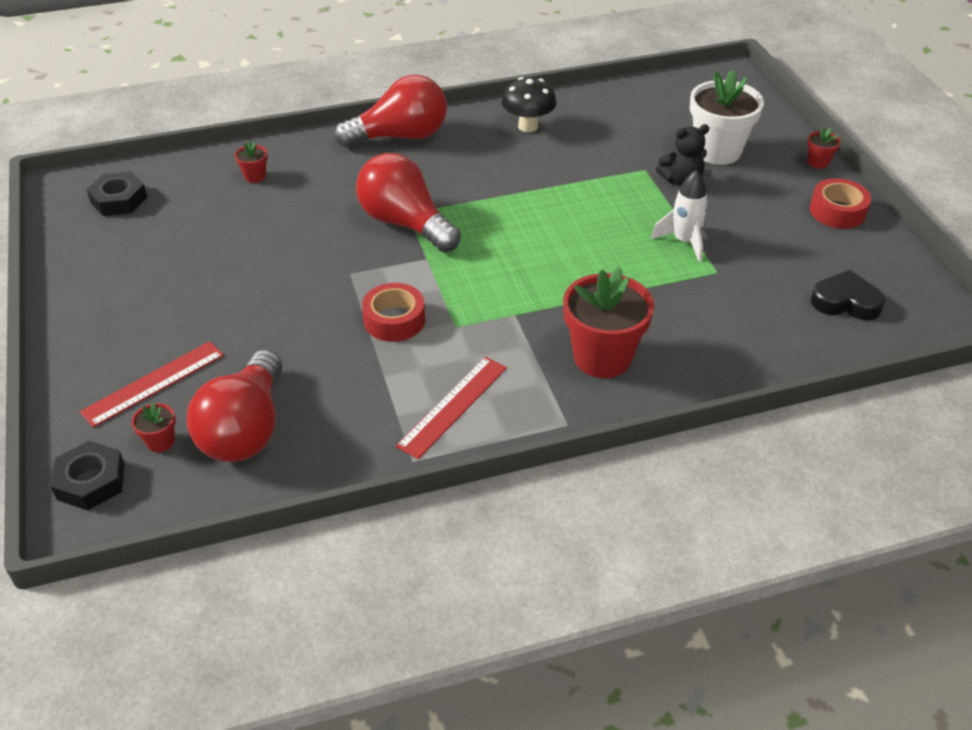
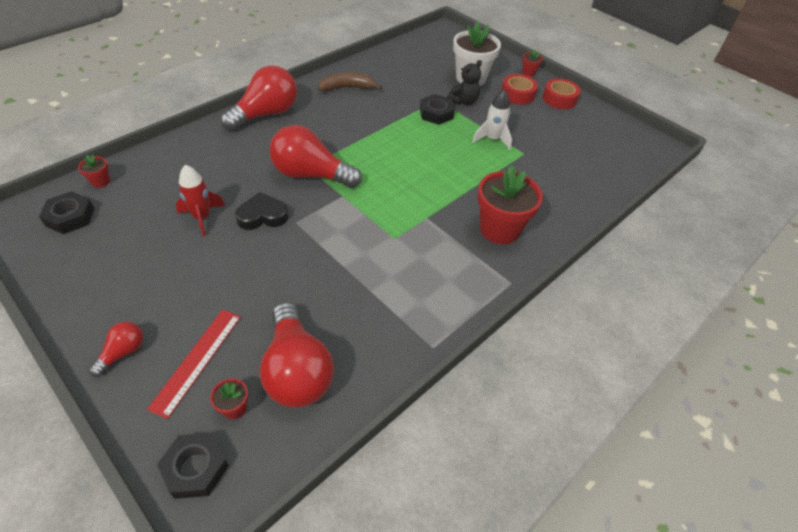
camera: 30 degrees left, 5 degrees up
red flower pot [235,141,268,183] -> red flower pot moved to [78,155,110,188]
red tape [362,283,425,342] -> red tape moved to [501,74,538,105]
red ruler [396,357,507,459] -> none
black mushroom [501,77,557,132] -> brown banana [318,72,382,92]
black heart [811,270,886,320] -> black heart moved to [235,192,289,230]
none -> red light bulb [89,322,143,377]
none -> red rocket [176,165,225,237]
none -> black nut [420,94,455,125]

